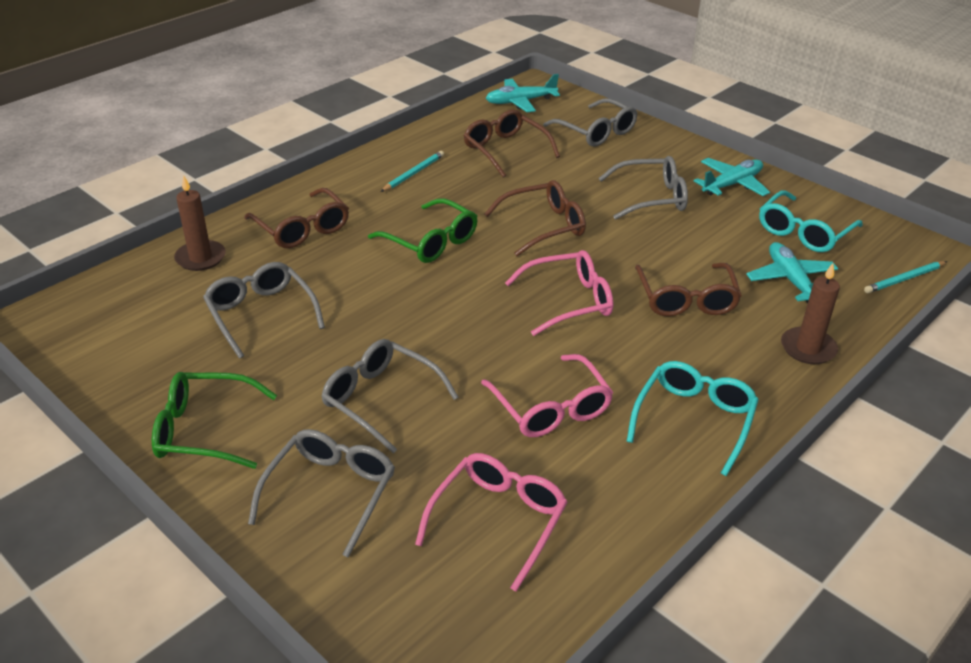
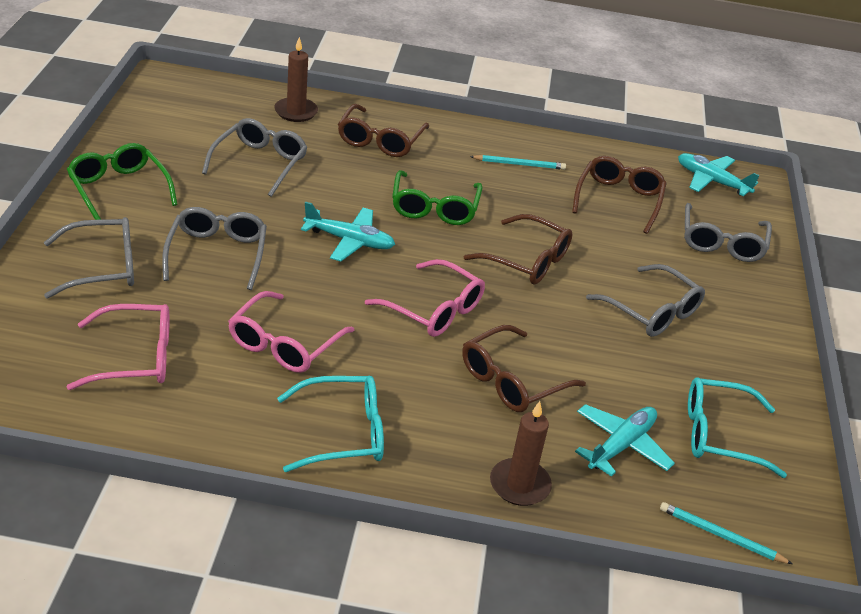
camera: 50 degrees right, 0 degrees up
turquoise plane [694,158,770,196] -> turquoise plane moved to [301,201,395,262]

